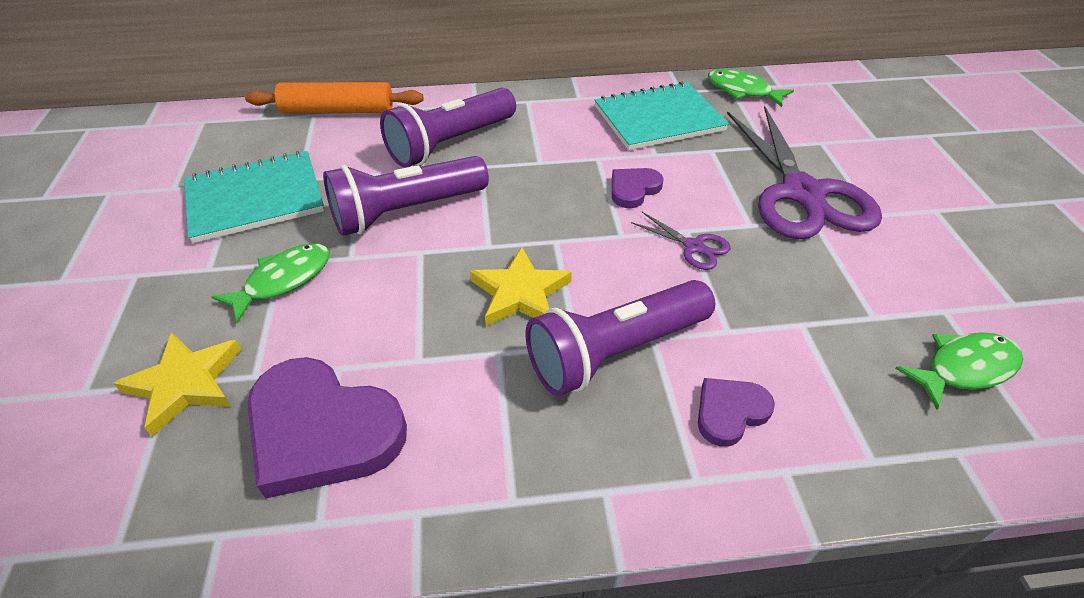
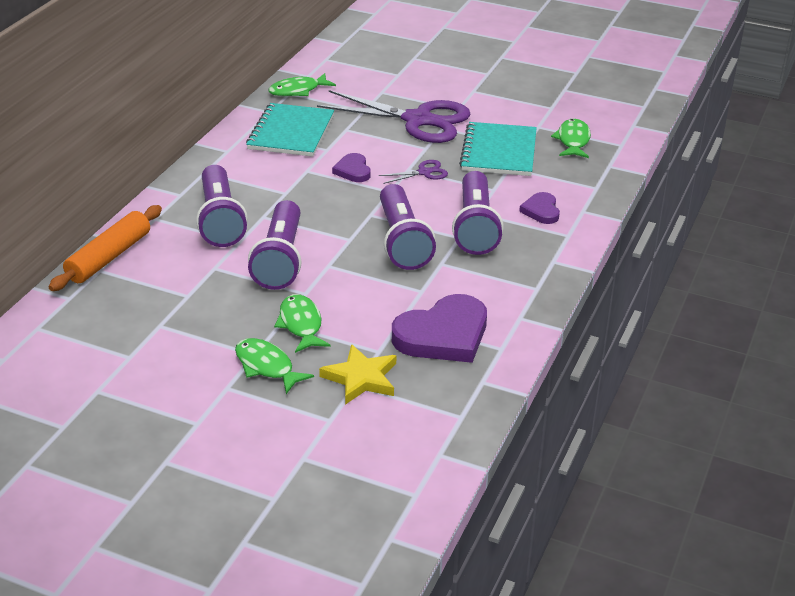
camera: 60 degrees left, 10 degrees down
turquoise notebook [184,151,325,243] -> turquoise notebook moved to [459,122,537,176]
yellow star [470,247,572,326] -> purple flashlight [380,184,436,270]
none -> green fish [235,338,314,394]

